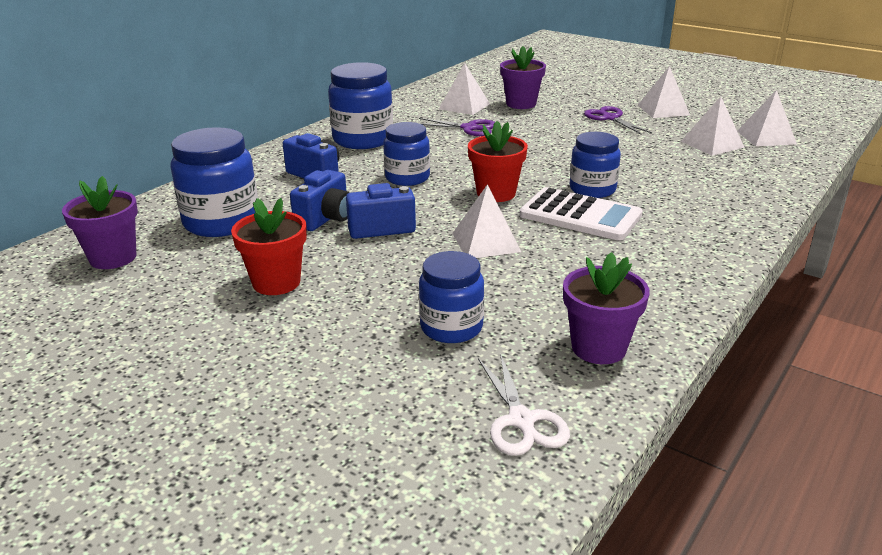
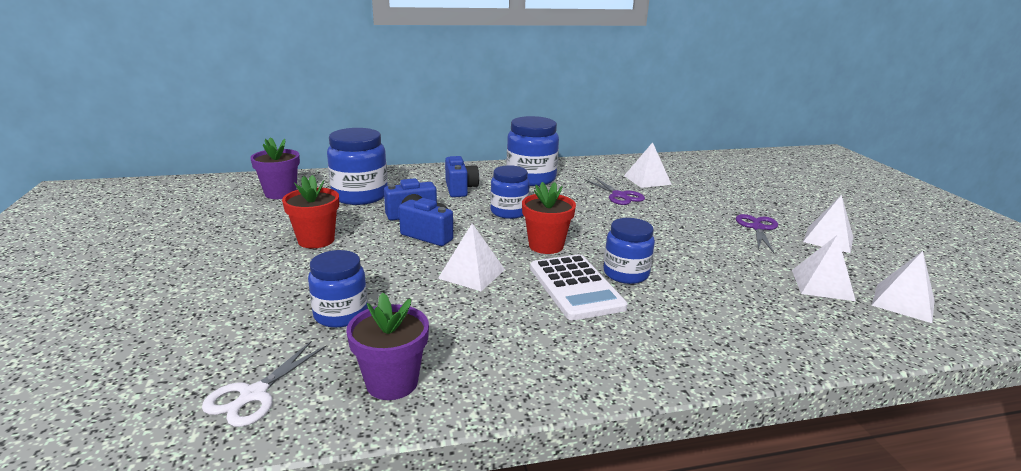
camera: 40 degrees right, 5 degrees down
purple flower pot [500,46,546,109] -> none

